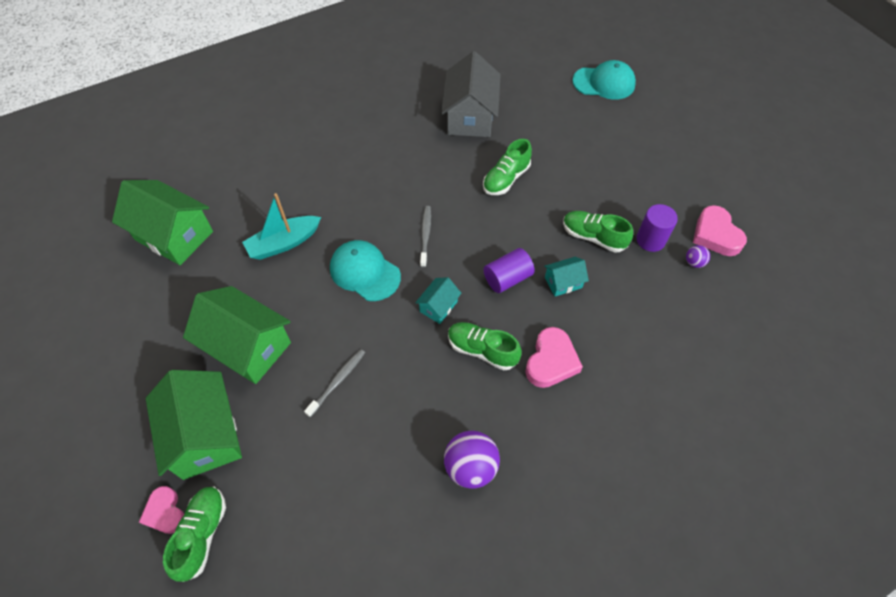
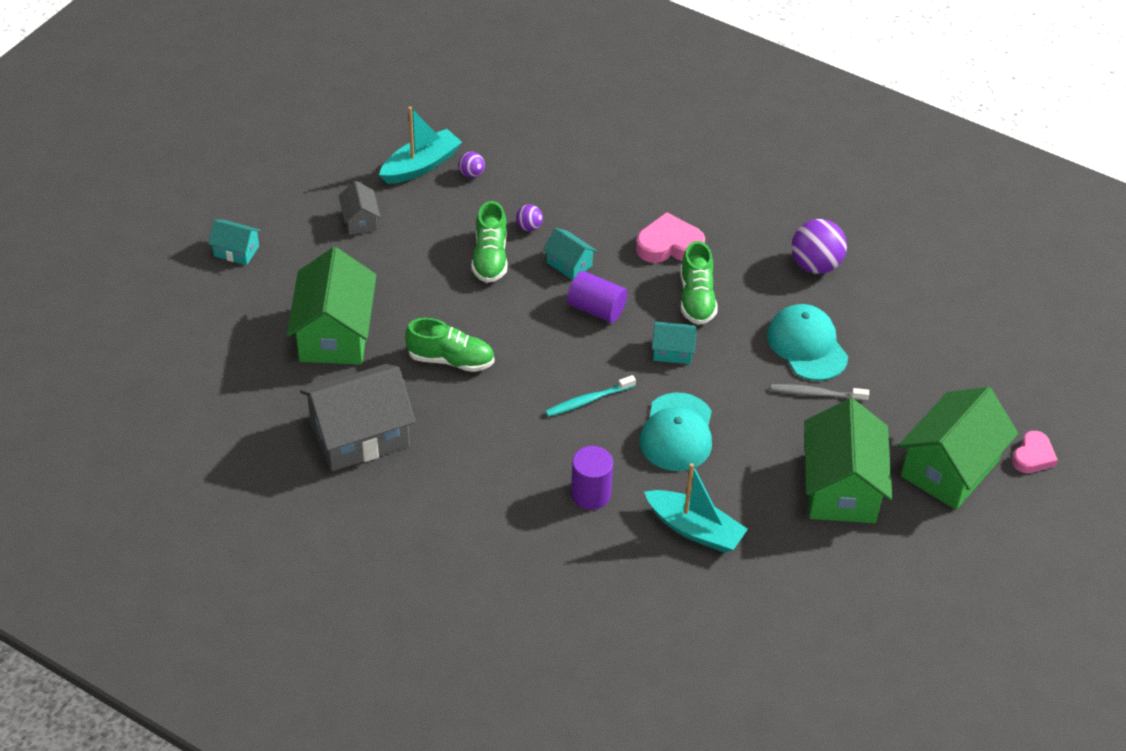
camera: 120 degrees left, 10 degrees down
green house [112,180,213,265] -> green house moved to [287,247,377,365]
green shoe [163,486,226,582] -> none
grey toothbrush [420,206,431,267] -> turquoise toothbrush [545,375,636,417]
turquoise cap [572,60,636,100] -> turquoise cap moved to [767,304,848,381]
purple cylinder [636,204,678,252] -> purple cylinder moved to [571,446,613,510]
pink heart [693,205,747,256] -> turquoise boat [379,106,462,184]
none -> turquoise house [208,219,261,265]
none -> grey house [338,181,380,235]
none -> purple ball [516,204,543,231]

